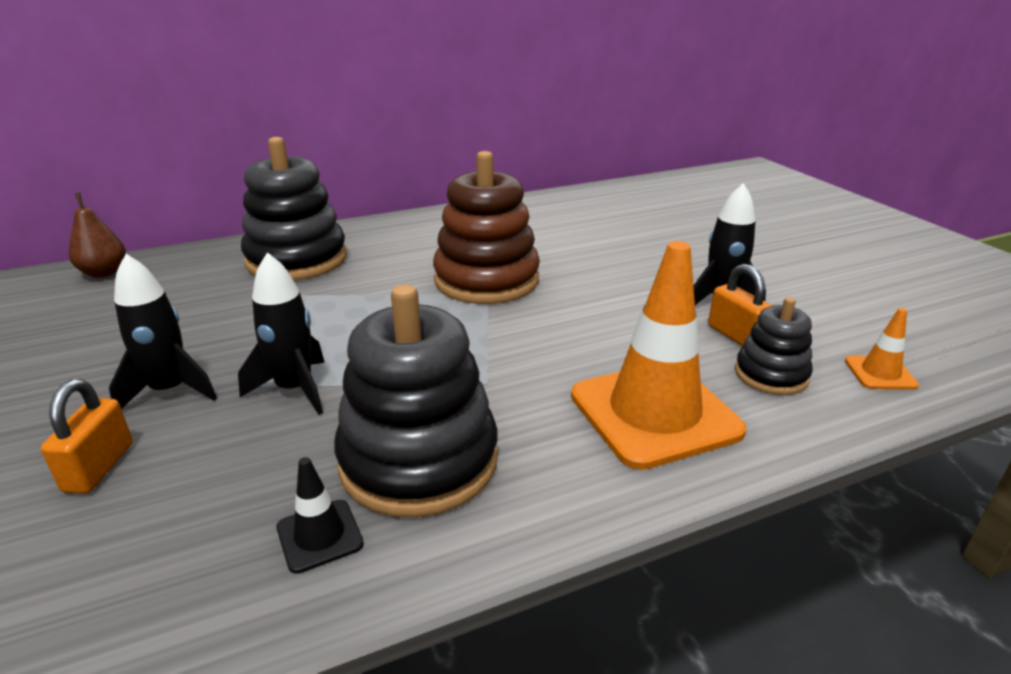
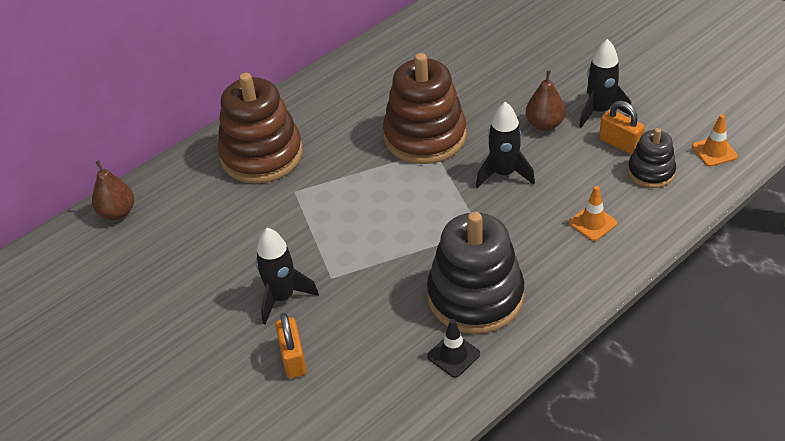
camera: 15 degrees left, 15 degrees up
black rocket [238,252,325,415] -> black rocket moved to [476,102,535,188]
black stacking toy [241,137,347,281] -> brown stacking toy [217,73,303,183]
orange traffic cone [571,241,747,470] -> orange traffic cone [569,186,617,241], size x0.44
none -> brown pear [526,70,566,131]

